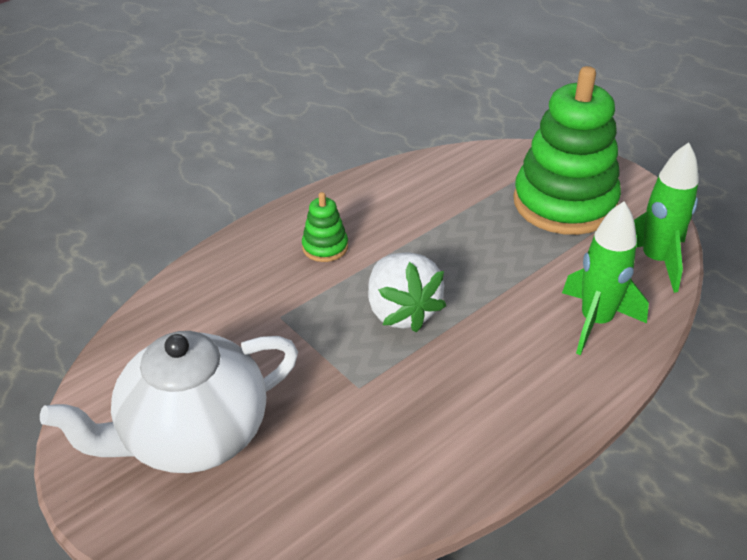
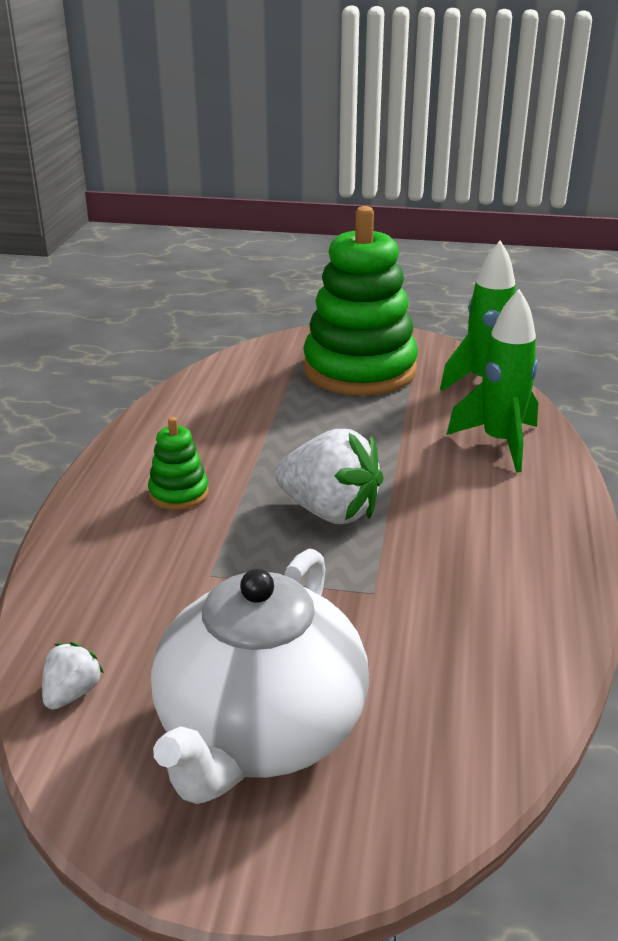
camera: 40 degrees left, 10 degrees down
none -> white strawberry [42,642,104,710]

